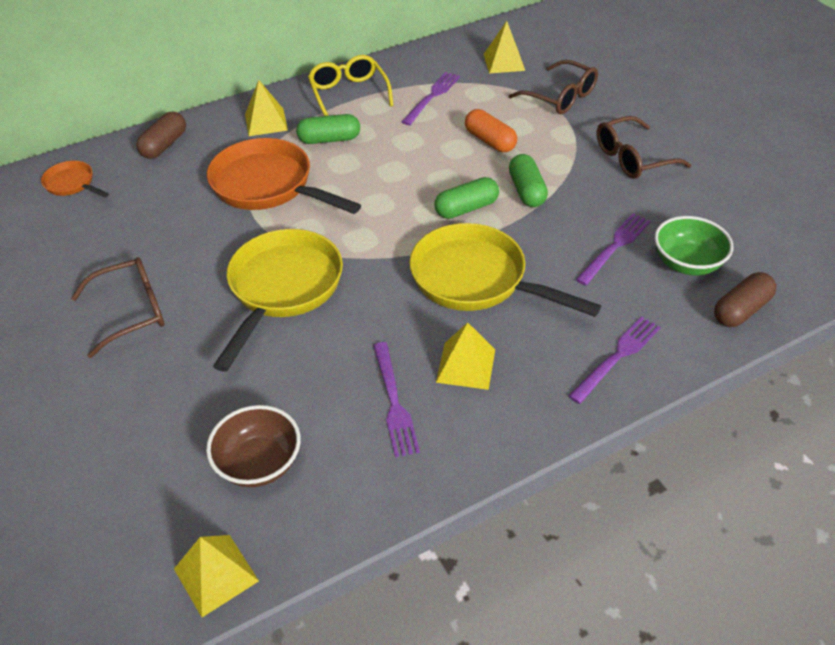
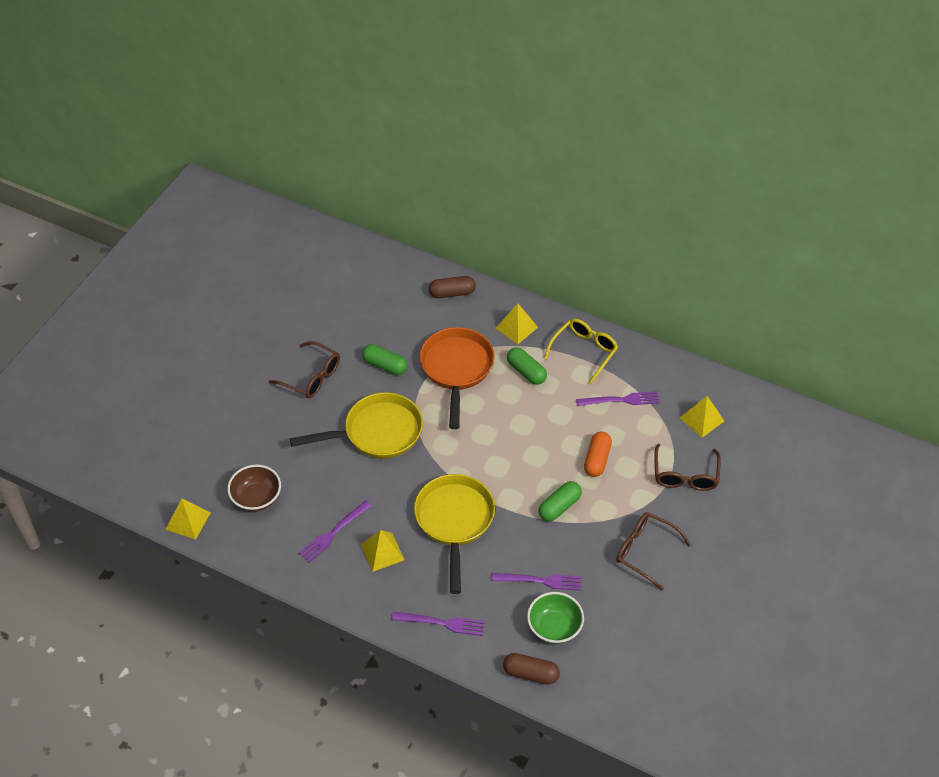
camera: 55 degrees right, 5 degrees up
orange pan [41,161,109,198] -> none
green capsule [434,177,499,219] -> green capsule moved to [362,344,407,375]

